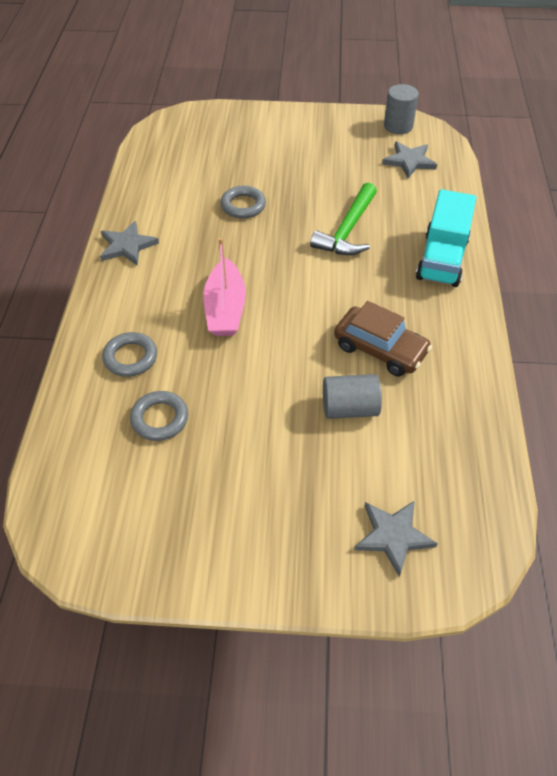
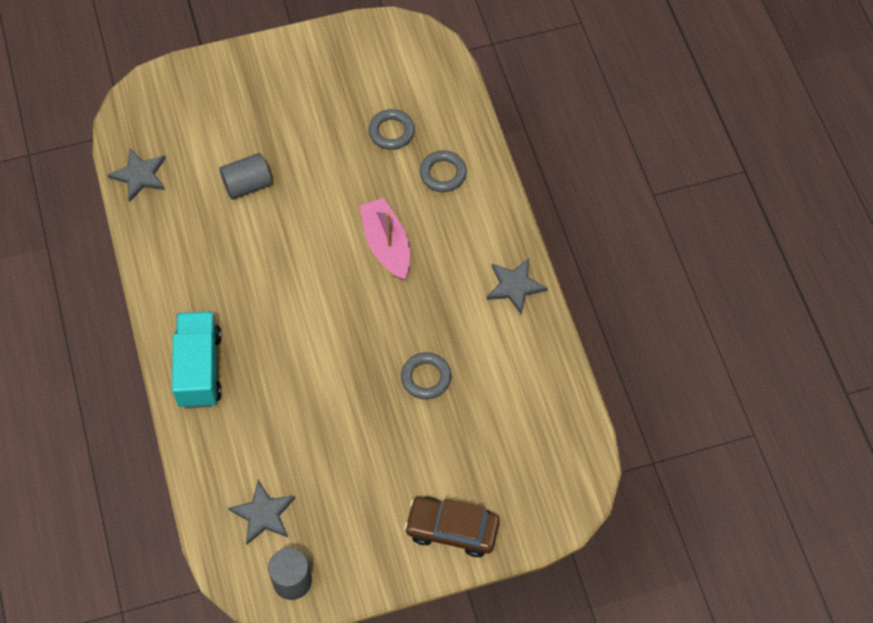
camera: 160 degrees right, 10 degrees up
green hammer [310,183,377,255] -> none
brown car [334,301,432,376] -> brown car moved to [404,497,500,557]
grey star [354,500,438,577] -> grey star moved to [107,149,165,202]

